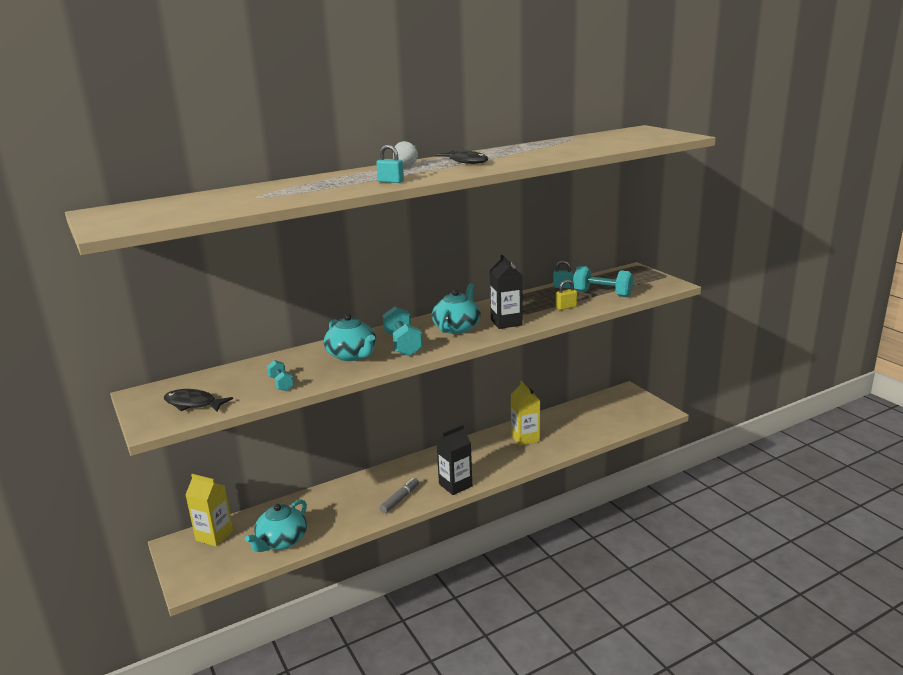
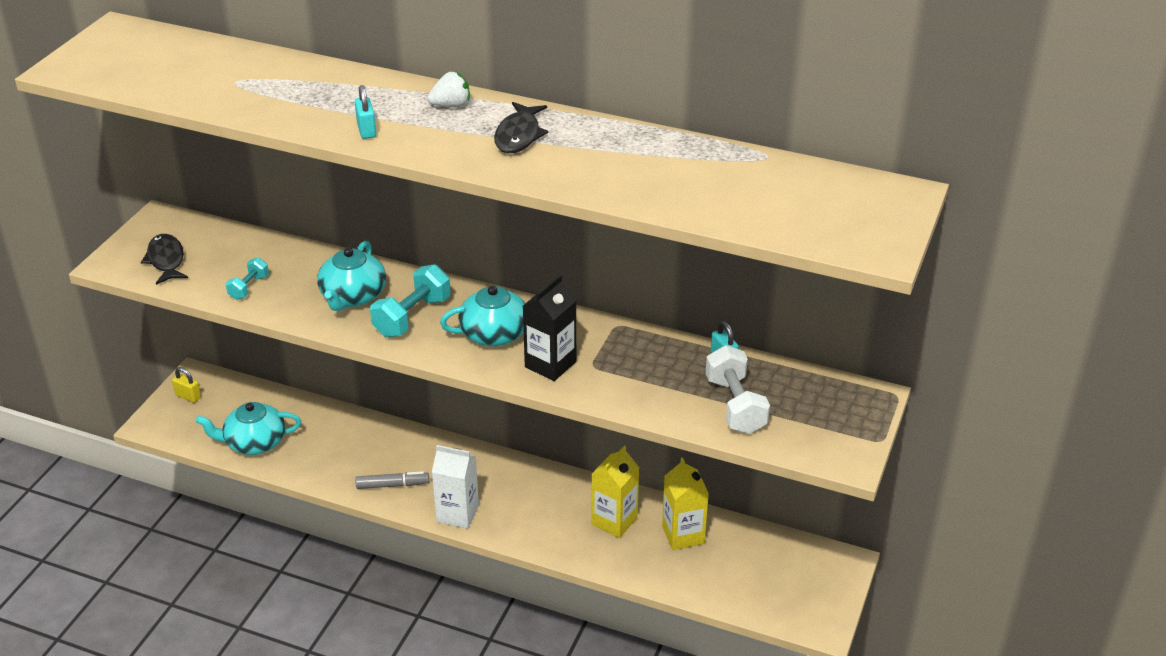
camera: 50 degrees right, 15 degrees up
yellow carton [185,474,233,547] -> yellow carton moved to [662,458,709,550]
black carton [436,425,472,495] -> white carton [432,445,479,529]
yellow padlock [556,279,577,310] -> yellow padlock moved to [172,367,201,403]
turquoise dumbbell [573,266,633,297] -> white dumbbell [705,345,770,434]

